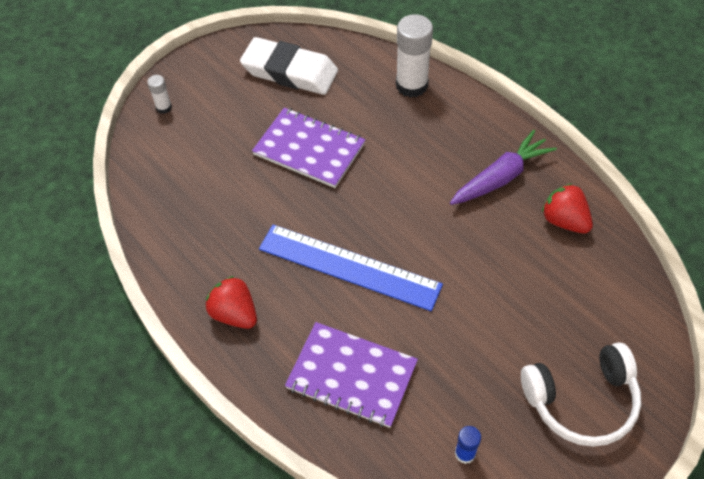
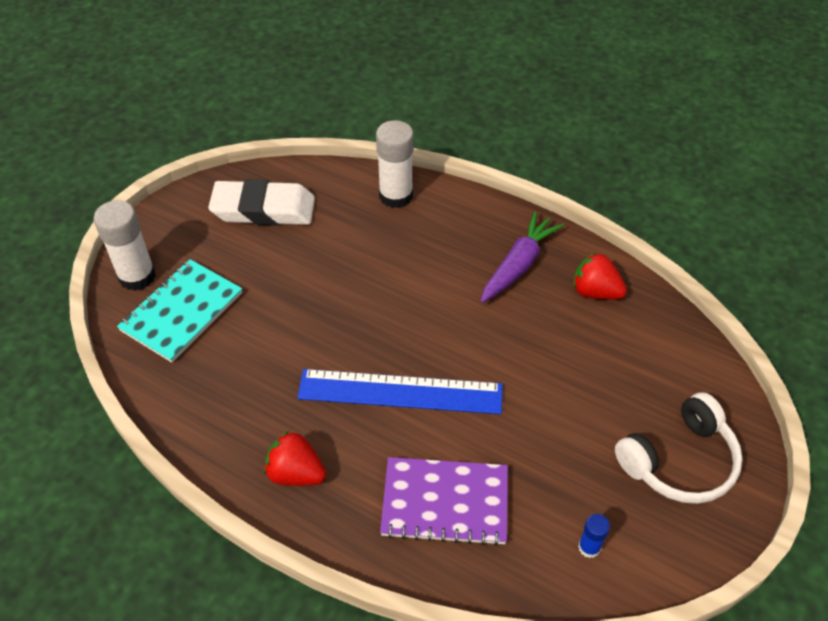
camera: 20 degrees left, 5 degrees down
white glue stick [147,75,172,114] -> white glue stick [94,200,156,291], size x2.05
purple notebook [252,108,366,188] -> none
none -> turquoise notebook [117,259,242,363]

